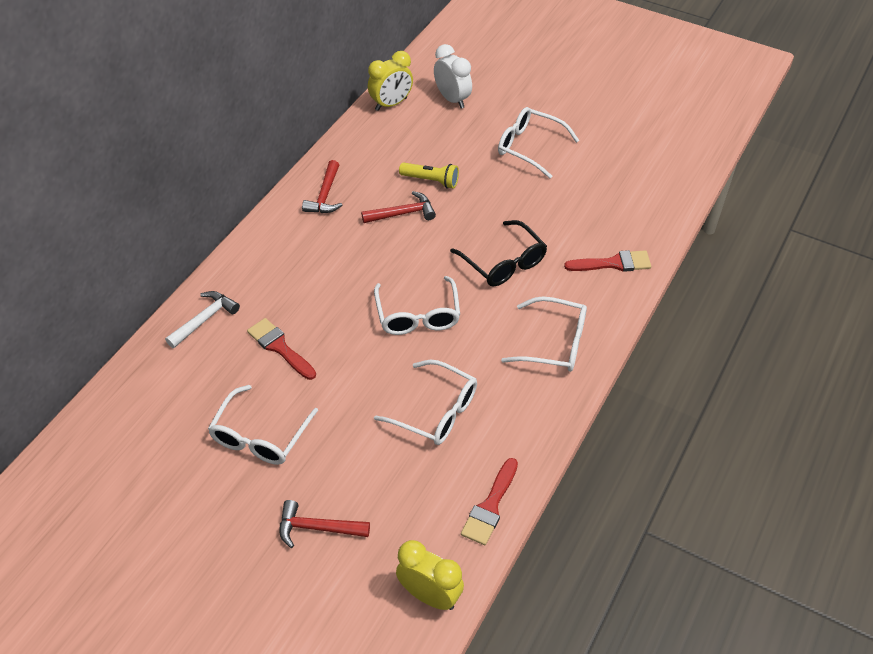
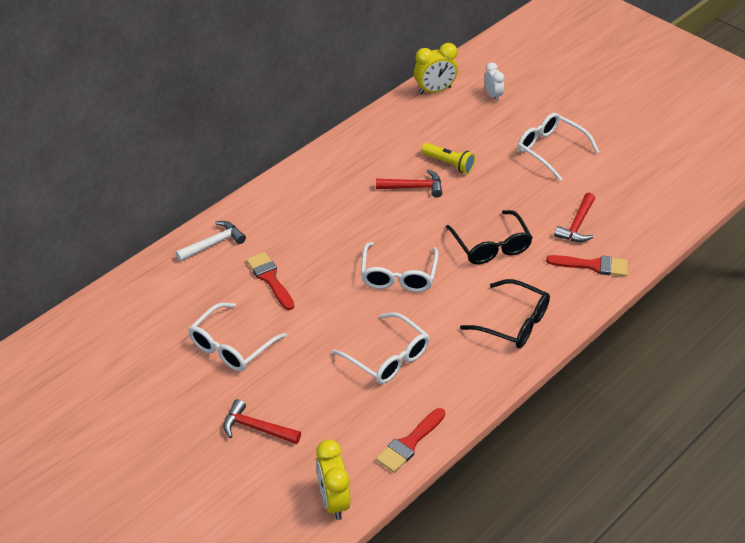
camera: 15 degrees right, 5 degrees down
red hammer [302,160,342,213] -> red hammer moved to [554,193,595,242]
yellow clock [396,540,464,610] -> yellow clock turned 150 degrees counterclockwise [316,439,351,520]
white clock [434,44,472,108] -> white clock [484,62,504,102], size x0.64
white glasses [501,296,587,372] -> black glasses [460,279,550,348]

